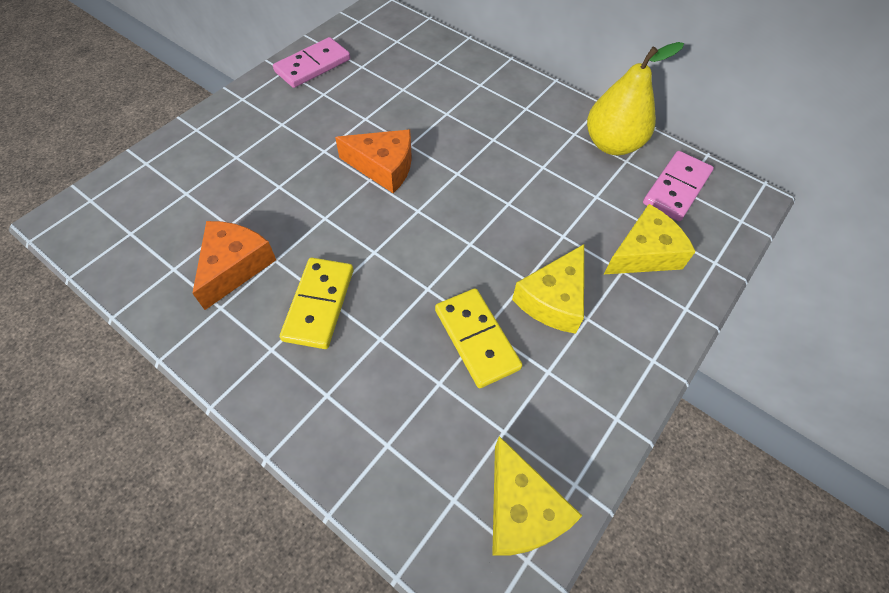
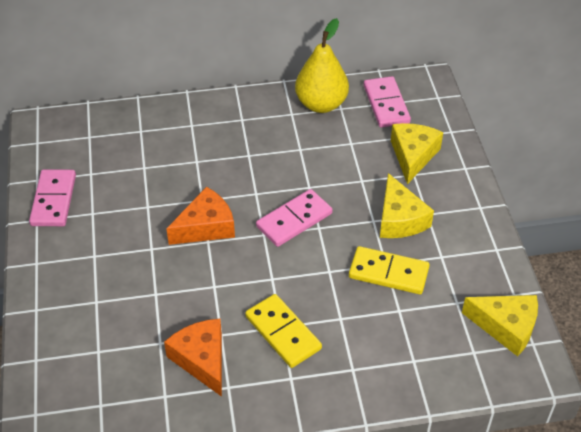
camera: 45 degrees left, 10 degrees down
none -> pink domino [256,189,333,247]

